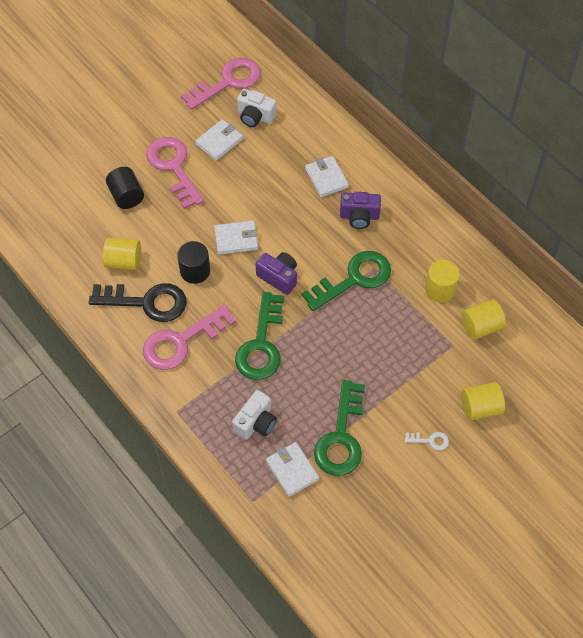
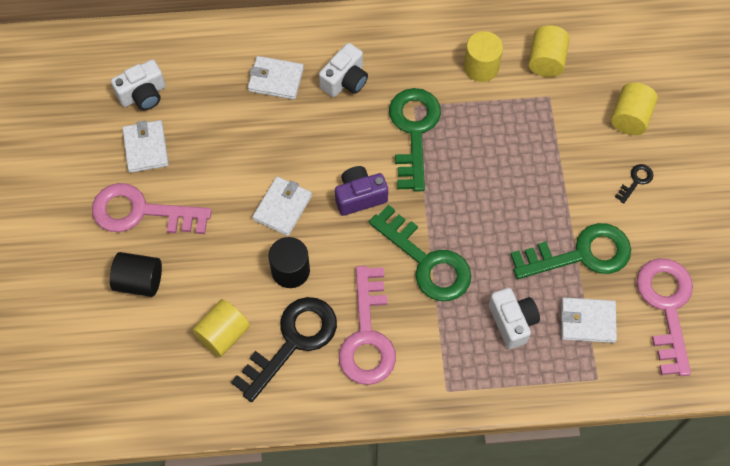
camera: 55 degrees left, 5 degrees up
pink key [181,58,261,110] -> pink key moved to [637,258,693,376]
green key [314,380,365,476] -> green key turned 60 degrees counterclockwise [510,223,631,279]
purple camera [340,192,381,229] -> white camera [319,43,368,97]
white key [405,432,449,450] -> black key [615,164,653,203]

